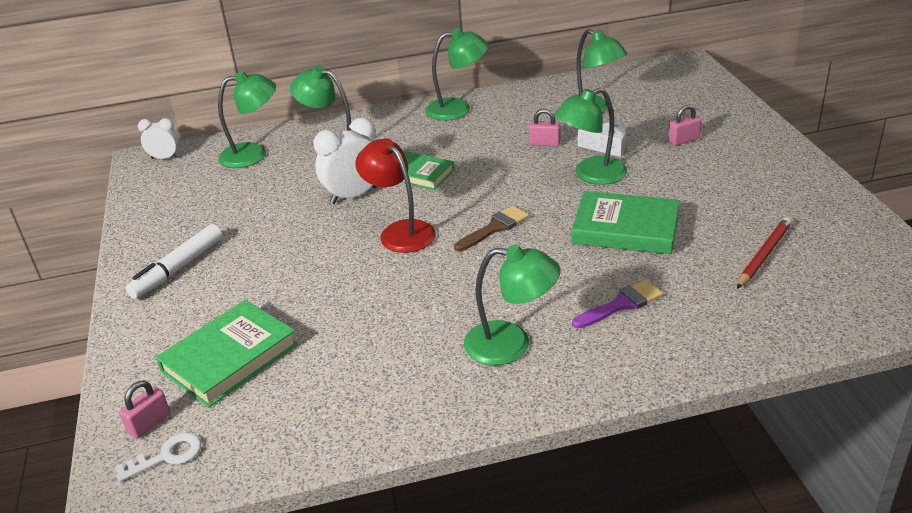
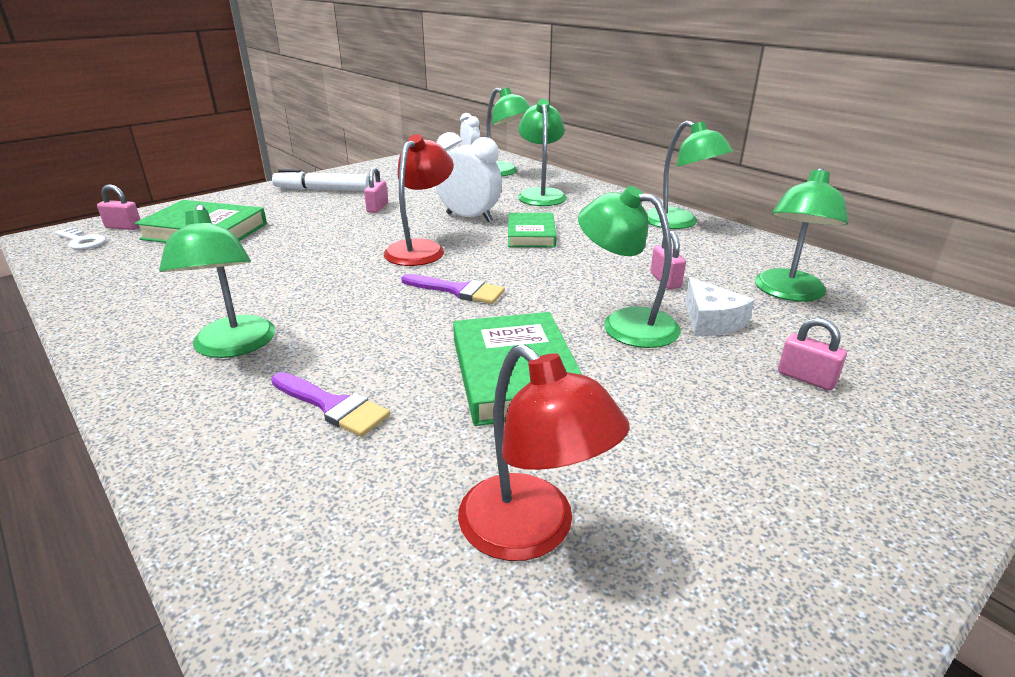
camera: 60 degrees right, 5 degrees down
brown brush [454,206,529,252] -> purple brush [401,274,505,304]
red pencil [737,217,792,289] -> red lamp [458,344,630,561]
none -> pink padlock [364,167,388,213]

